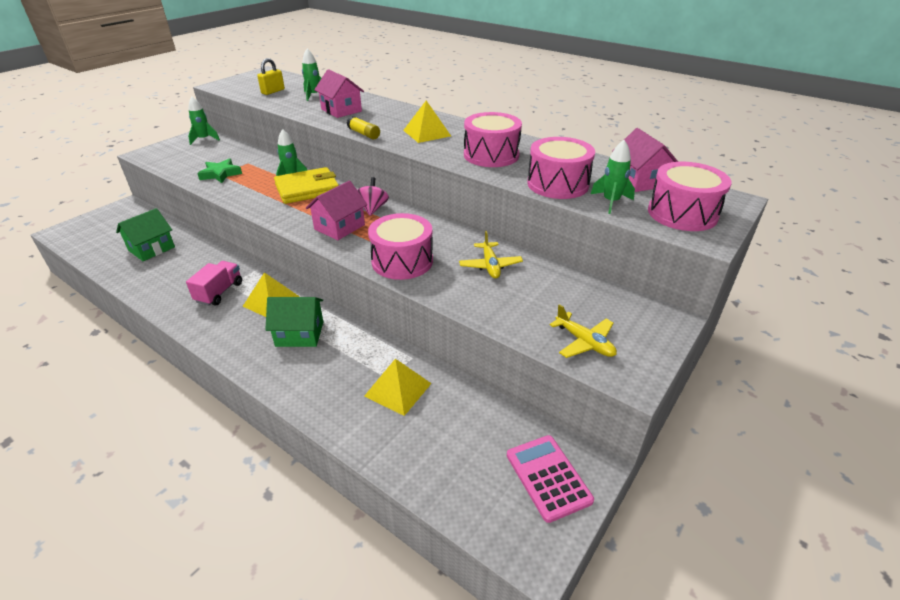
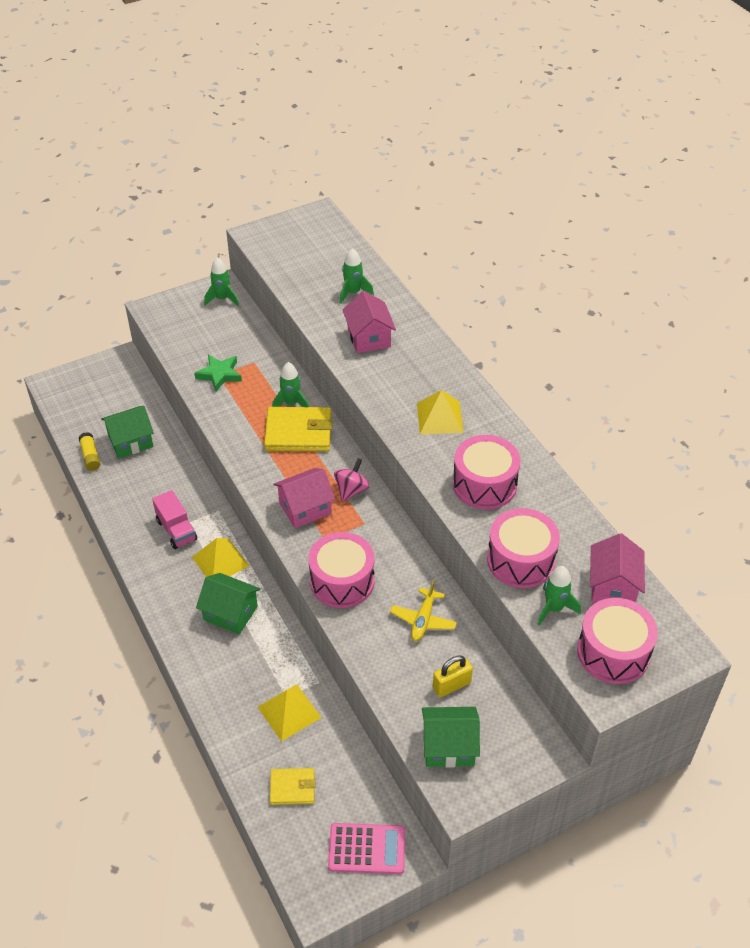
camera: 25 degrees right, 10 degrees up
pink truck [186,261,242,306] -> pink truck turned 105 degrees clockwise [152,490,197,549]
yellow padlock [257,58,285,95] -> yellow padlock moved to [433,655,473,697]
yellow glue stick [347,116,380,139] -> yellow glue stick moved to [79,432,100,471]
pink calculator [507,435,594,523] -> pink calculator turned 90 degrees clockwise [328,823,405,874]
yellow plane [550,304,617,358] -> green house [422,707,480,768]
none -> yellow wallet [270,768,316,805]

